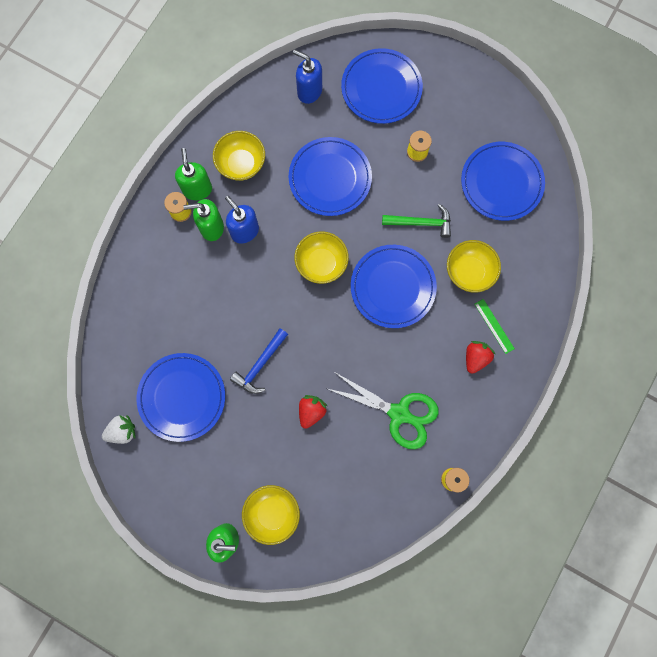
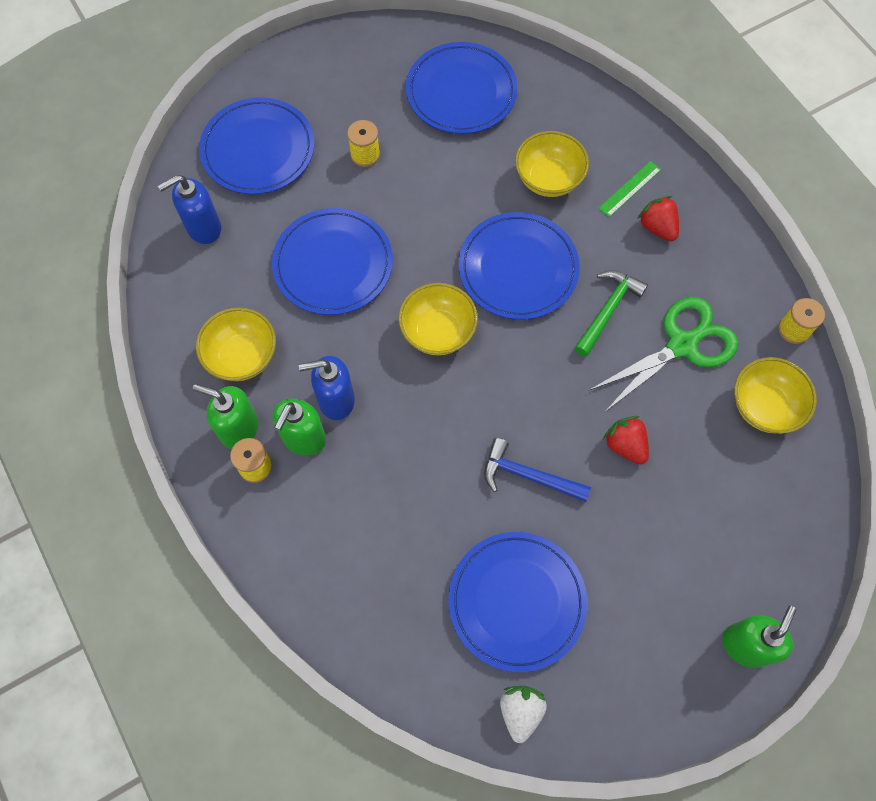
camera: 60 degrees left, 10 degrees down
blue hammer [230,328,288,394] -> blue hammer turned 135 degrees clockwise [484,438,591,502]
yellow bowl [242,485,300,545] -> yellow bowl moved to [734,357,817,434]
green hammer [382,204,451,238] -> green hammer moved to [575,270,648,357]
green ruler [475,299,515,354] -> green ruler turned 45 degrees counterclockwise [598,161,661,217]

